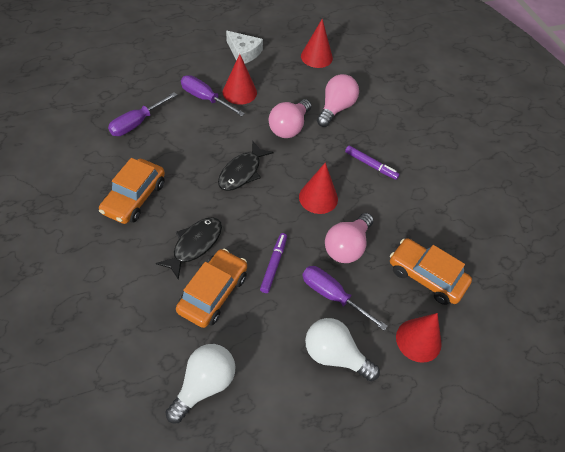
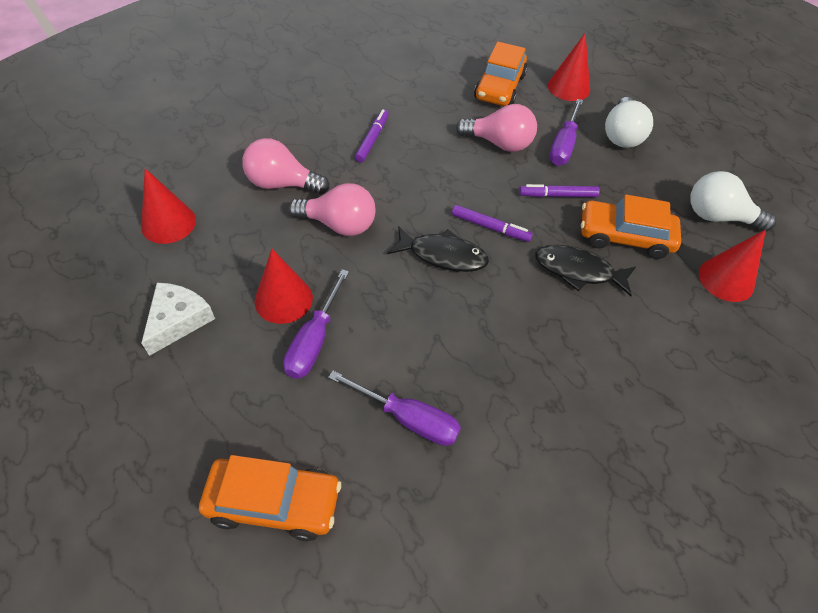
camera: 105 degrees left, 0 degrees up
orange car [99,158,165,224] -> orange car moved to [199,455,341,541]
red cone [299,162,338,214] -> red cone moved to [699,229,766,302]
none -> purple marker [452,205,533,242]

